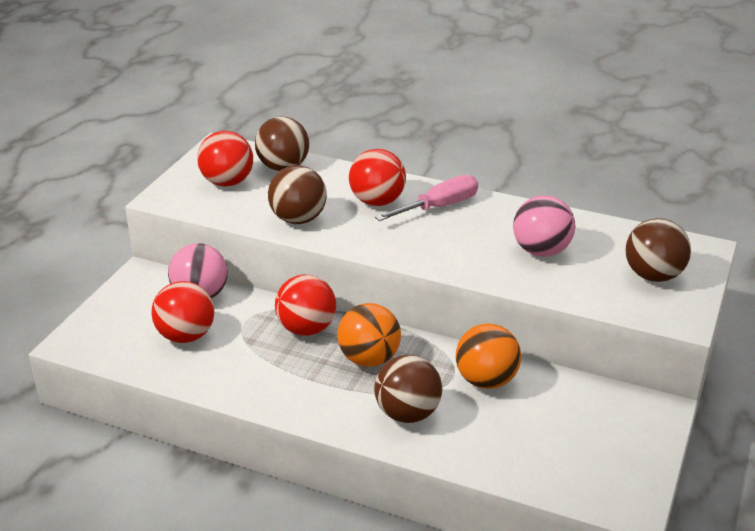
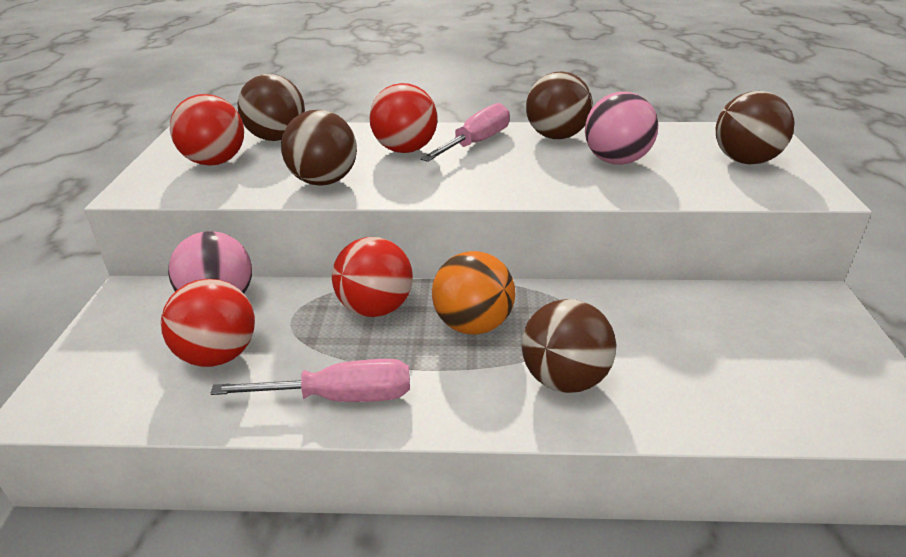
camera: 20 degrees left, 0 degrees up
orange ball [456,323,521,389] -> none
none -> pink screwdriver [210,359,410,402]
none -> brown ball [526,72,593,139]

